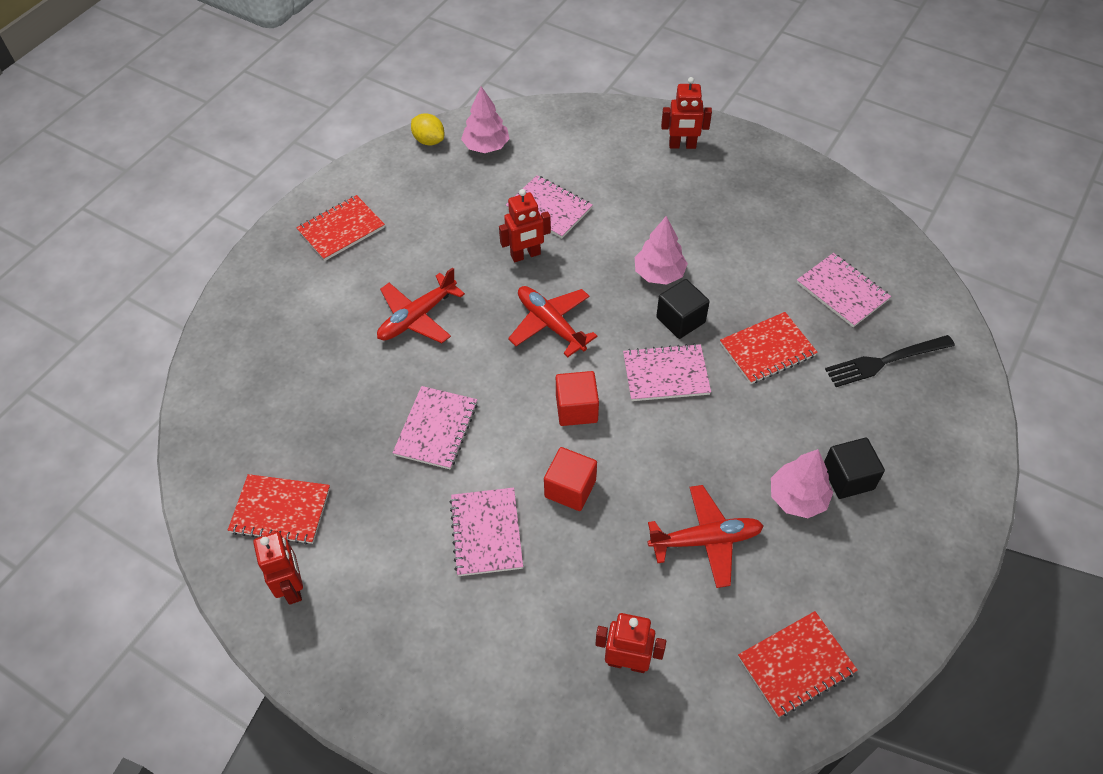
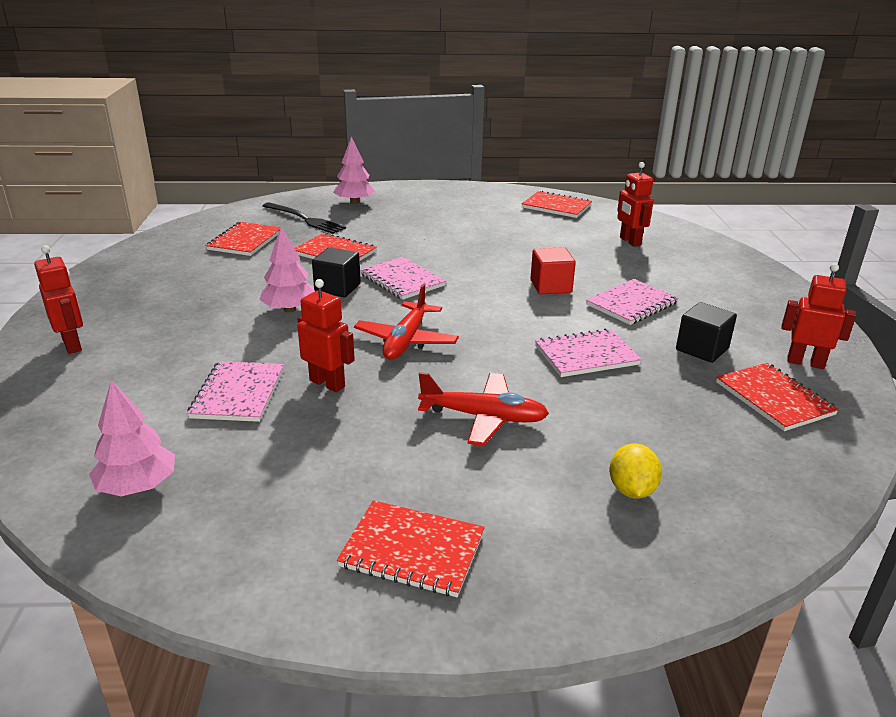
camera: 125 degrees left, 25 degrees down
red robot [253,531,303,605] -> red robot turned 75 degrees clockwise [781,263,856,369]
yellow lemon [411,113,444,145] -> yellow lemon moved to [609,443,662,499]
red cube [556,371,599,426] -> none
red plane [648,485,764,588] -> none
pink tree [771,449,833,518] -> pink tree moved to [333,136,376,204]
pink notebook [797,253,891,327] -> red notebook [206,222,280,256]
black cube [824,438,885,499] -> black cube moved to [676,302,737,363]

